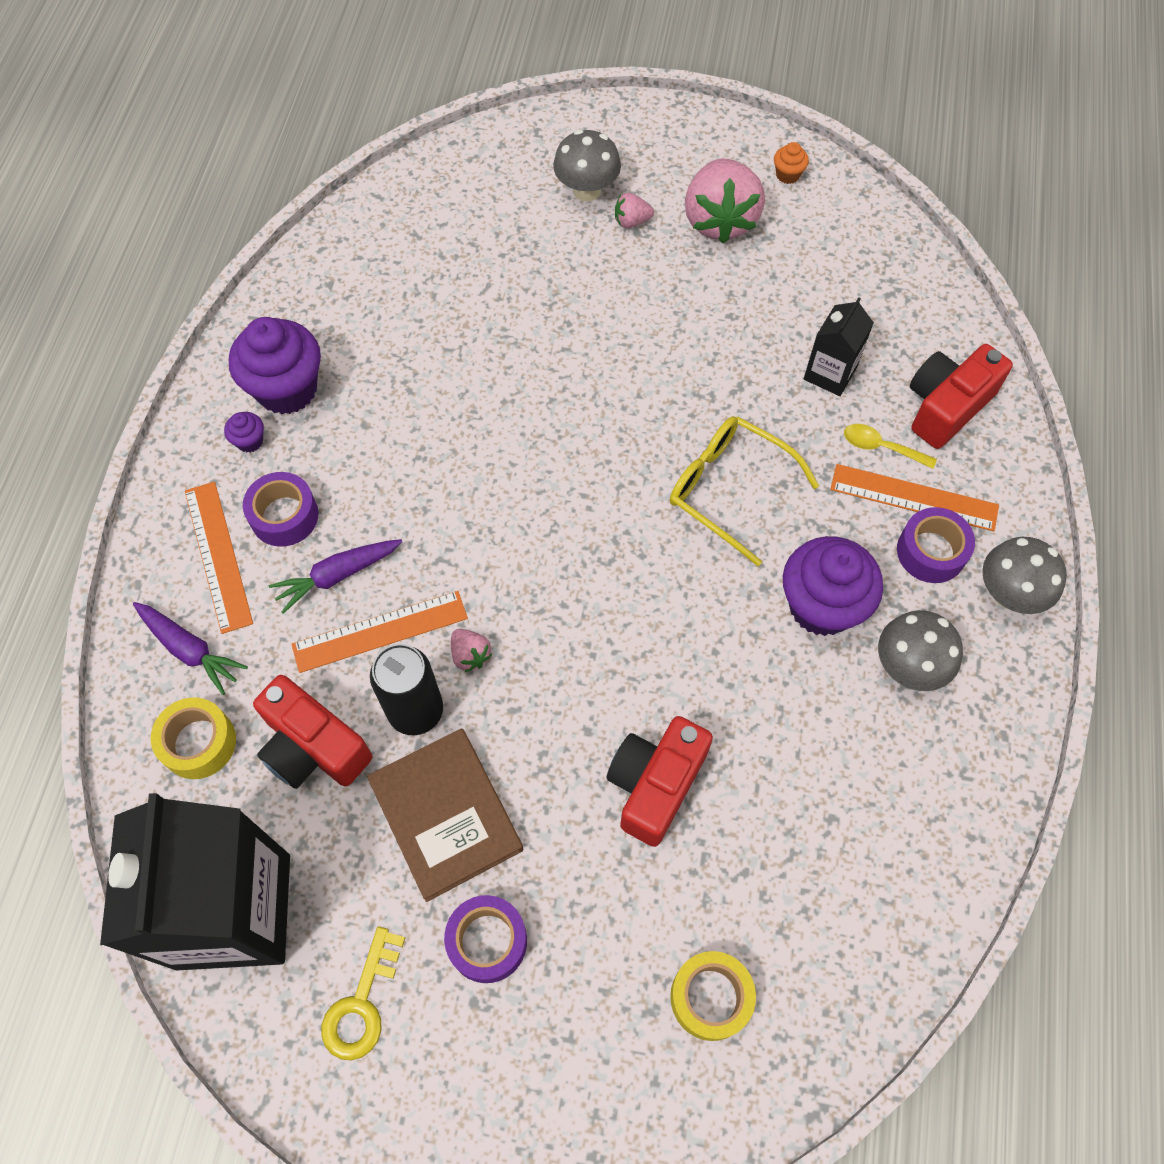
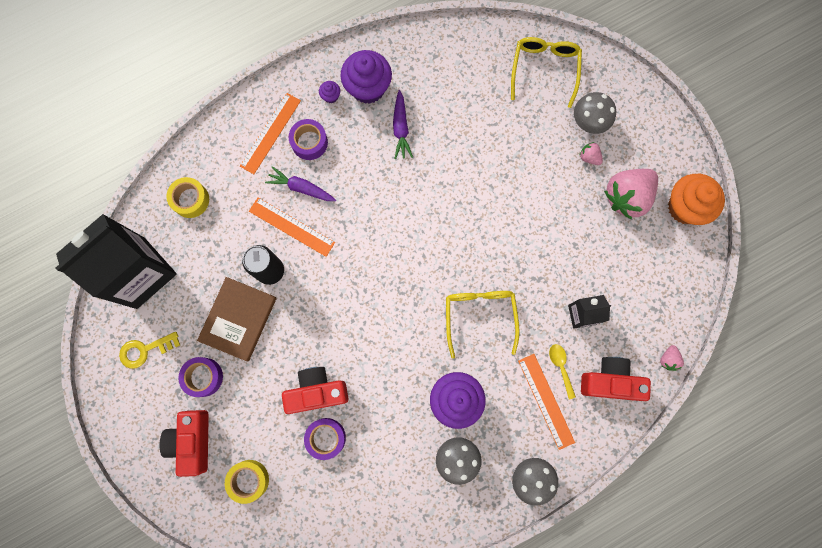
camera: 50 degrees right, 15 degrees up
purple carrot [133,602,248,695] -> purple carrot moved to [393,90,413,159]
red camera [253,675,372,789] -> red camera moved to [159,410,209,477]
pink strawberry [451,629,492,672] -> pink strawberry moved to [660,345,684,371]
orange cupcake [774,142,809,184] -> orange cupcake [668,174,725,225], size x2.32
purple tape [897,507,975,583] -> purple tape moved to [304,418,346,460]
none -> yellow glasses [511,37,582,108]

